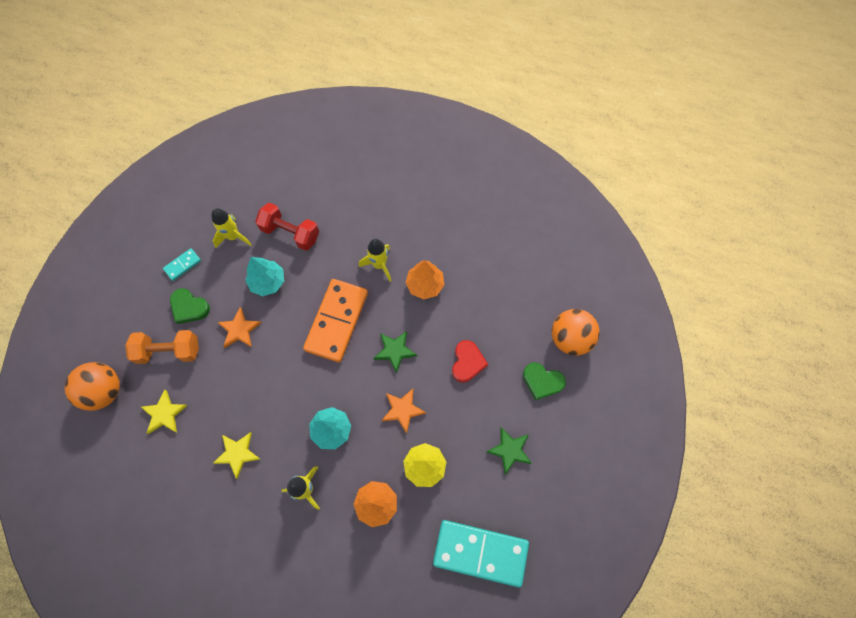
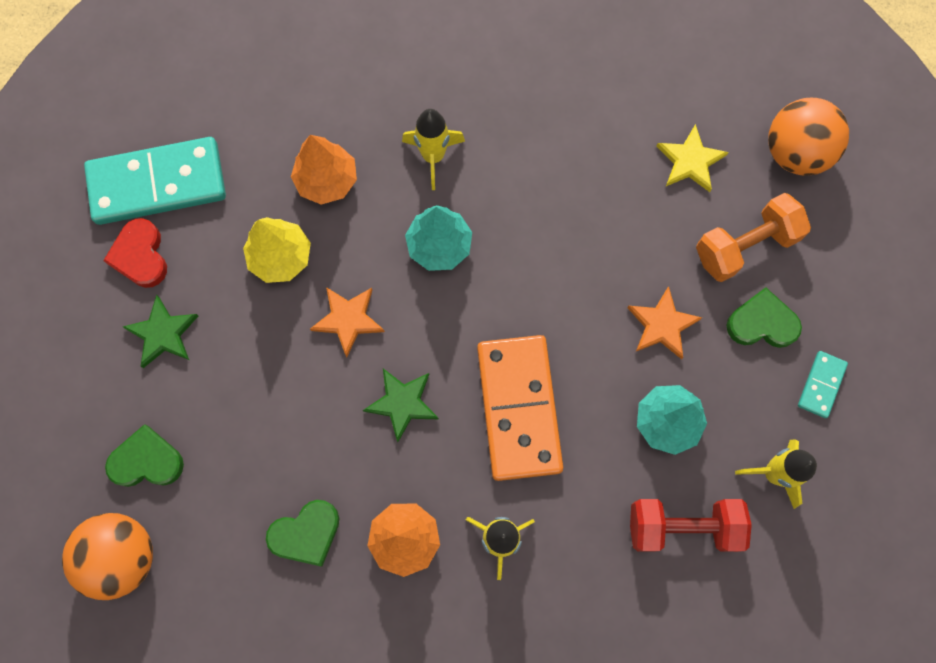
camera: 155 degrees right, 5 degrees up
yellow star [213,432,260,479] -> none
red heart [452,340,488,383] -> red heart moved to [103,218,167,288]
none -> green heart [266,500,339,566]

